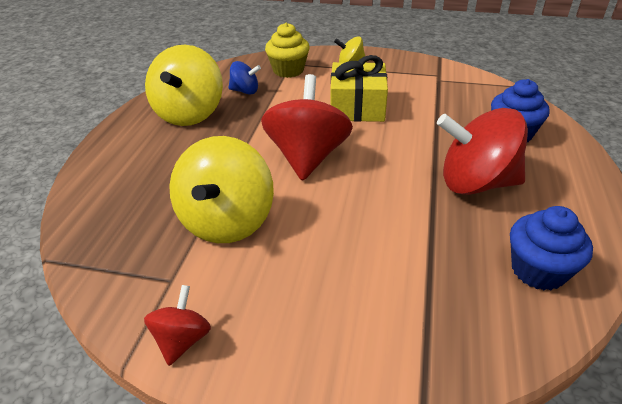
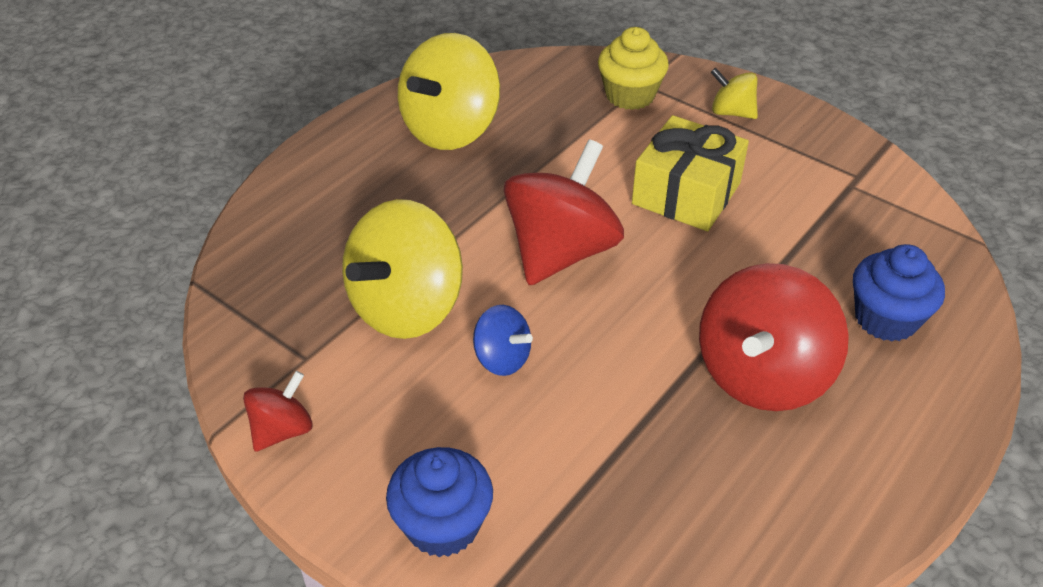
camera: 25 degrees right, 5 degrees up
blue spinning top [228,61,261,95] -> blue spinning top moved to [473,305,533,376]
red spinning top [437,108,528,195] -> red spinning top turned 90 degrees counterclockwise [699,263,849,411]
blue cupcake [510,206,593,290] -> blue cupcake moved to [386,447,493,557]

